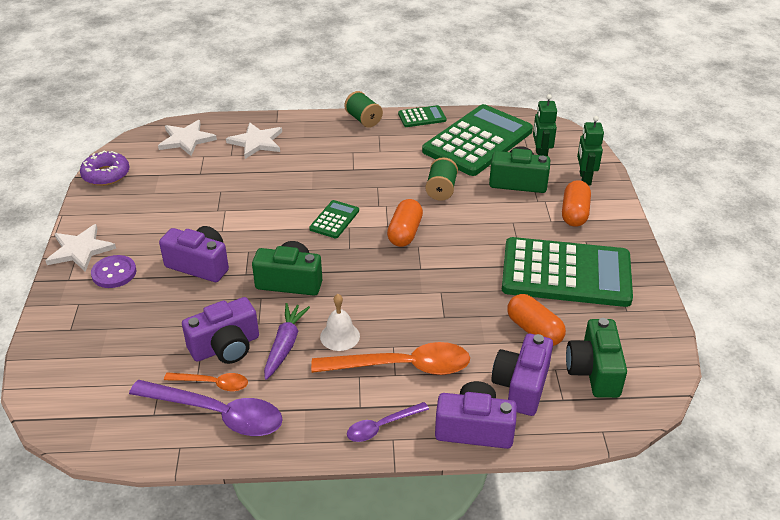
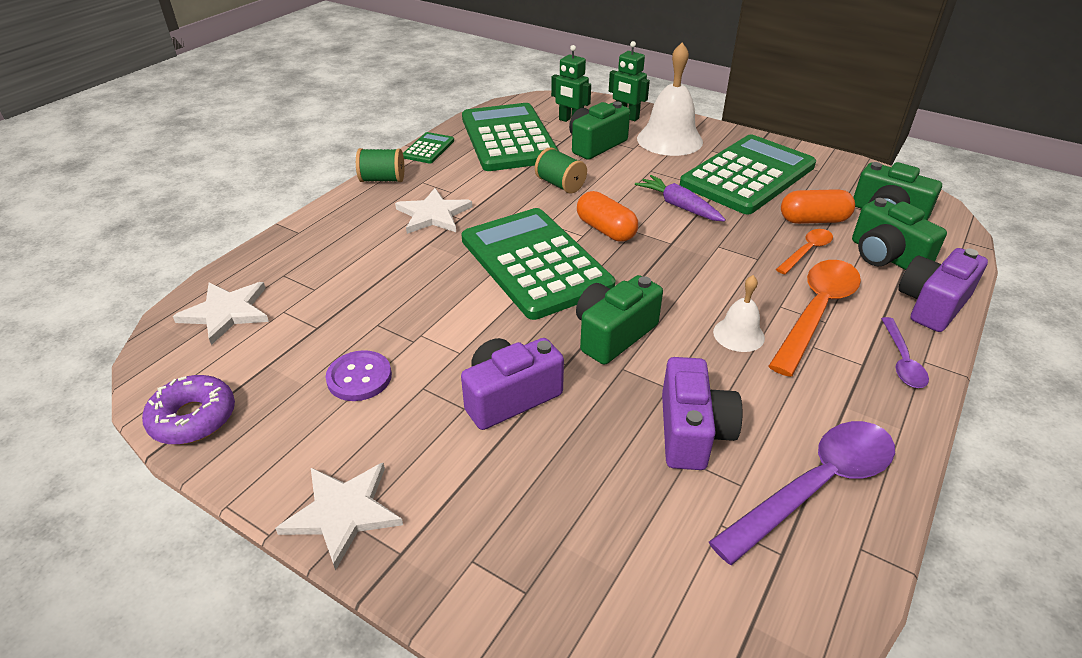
camera: 55 degrees left, 0 degrees up
purple button [91,255,136,288] -> purple button moved to [326,350,392,401]
orange spoon [164,372,248,391] -> orange spoon moved to [776,229,833,275]
white star [226,122,282,159] -> white star moved to [395,188,472,234]
purple carrot [264,303,310,380] -> purple carrot moved to [635,175,726,221]
green calculator [309,200,359,238] -> green calculator [461,208,615,320], size x2.31
purple camera [491,334,553,416] -> green camera [852,198,947,270]
orange capsule [562,180,591,227] -> white bell [637,42,703,156]

